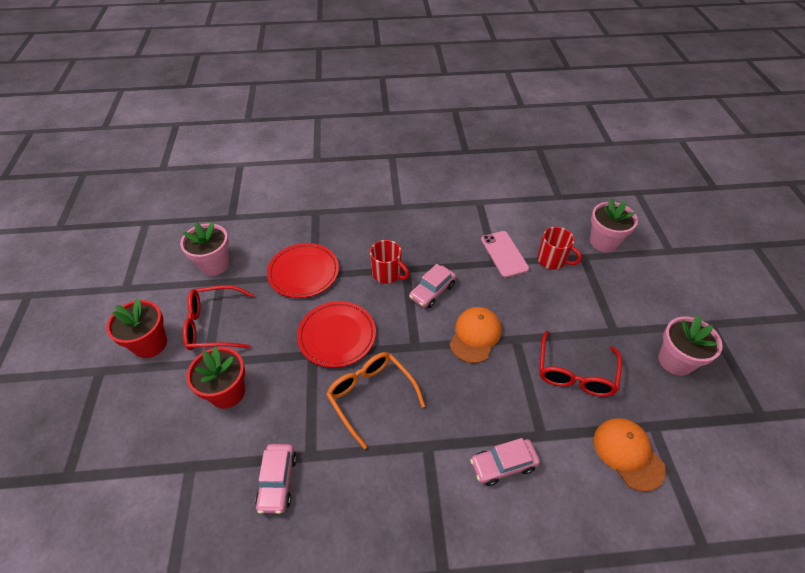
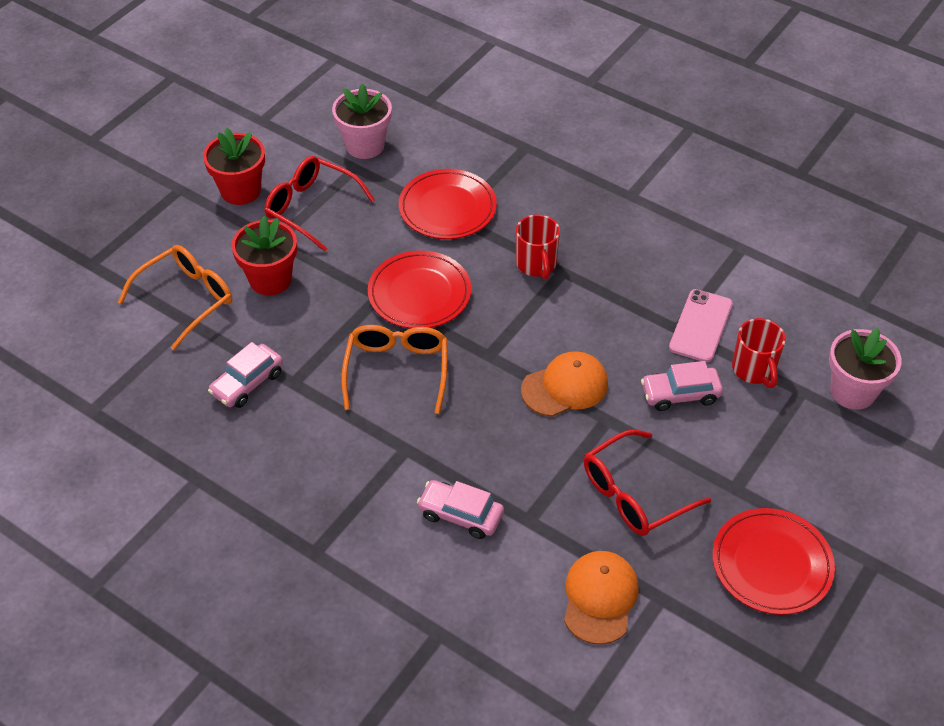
camera: 40 degrees right, 0 degrees up
pink car [409,264,456,308] -> pink car moved to [641,361,723,411]
pink flower pot [658,316,723,376] -> red plate [712,508,835,615]
none -> orange glasses [118,245,232,350]

